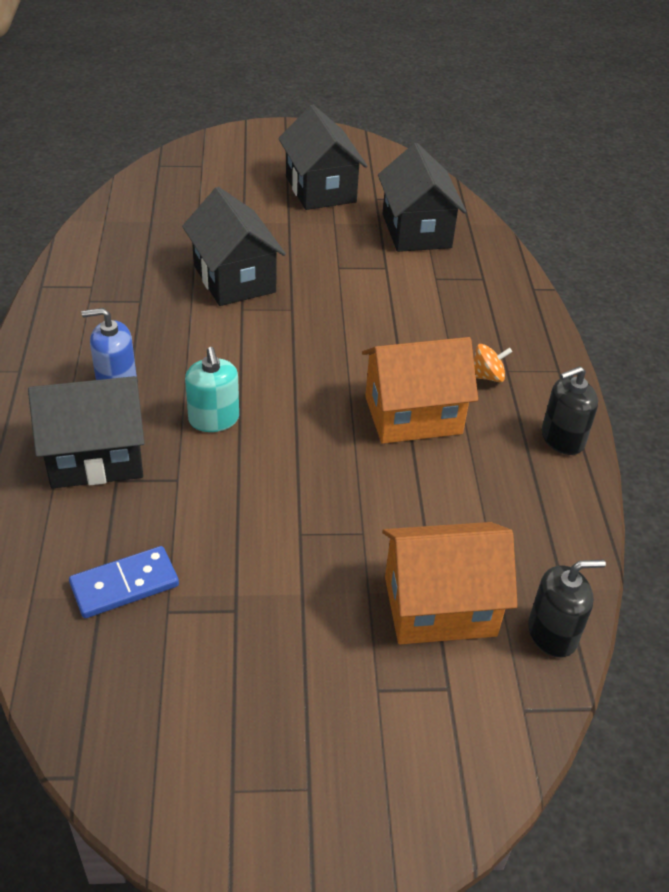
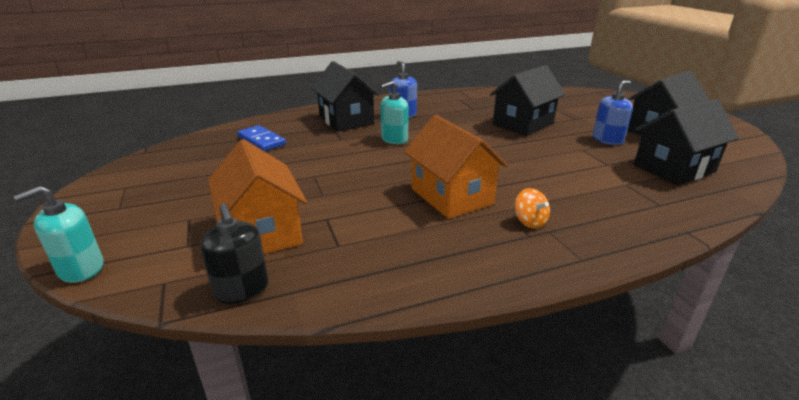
camera: 75 degrees right, 15 degrees down
black soap dispenser [542,366,598,455] -> none
none -> turquoise soap dispenser [13,186,104,283]
none -> blue soap dispenser [592,80,633,145]

